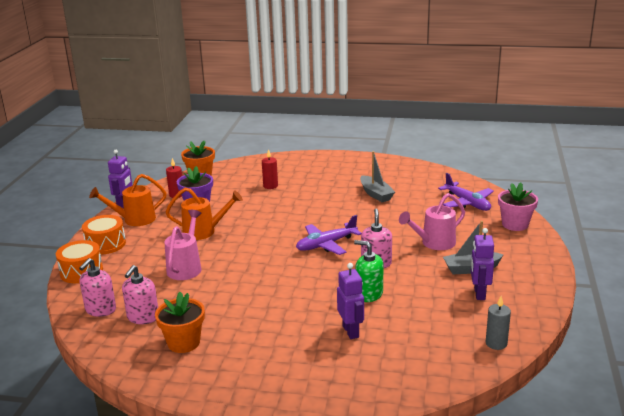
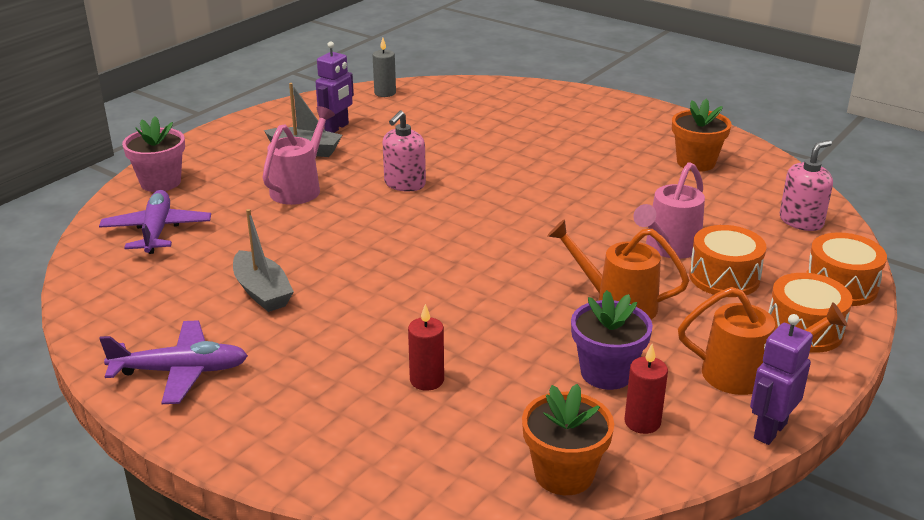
camera: 155 degrees left, 5 degrees up
pink soap dispenser [122,265,158,324] -> none
purple plane [296,215,362,255] -> purple plane moved to [99,320,248,404]
purple robot [337,263,364,339] -> none
green soap dispenser [354,240,383,302] -> none
grey boat [360,151,395,202] -> grey boat turned 150 degrees clockwise [233,209,294,312]
pink watering can [399,193,465,250] -> pink watering can turned 60 degrees counterclockwise [262,106,335,205]
none -> orange drum [689,225,766,297]

